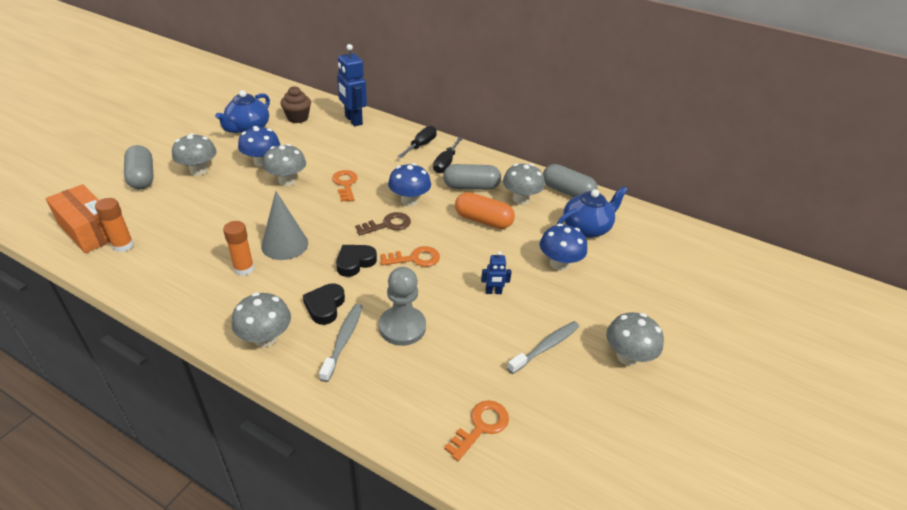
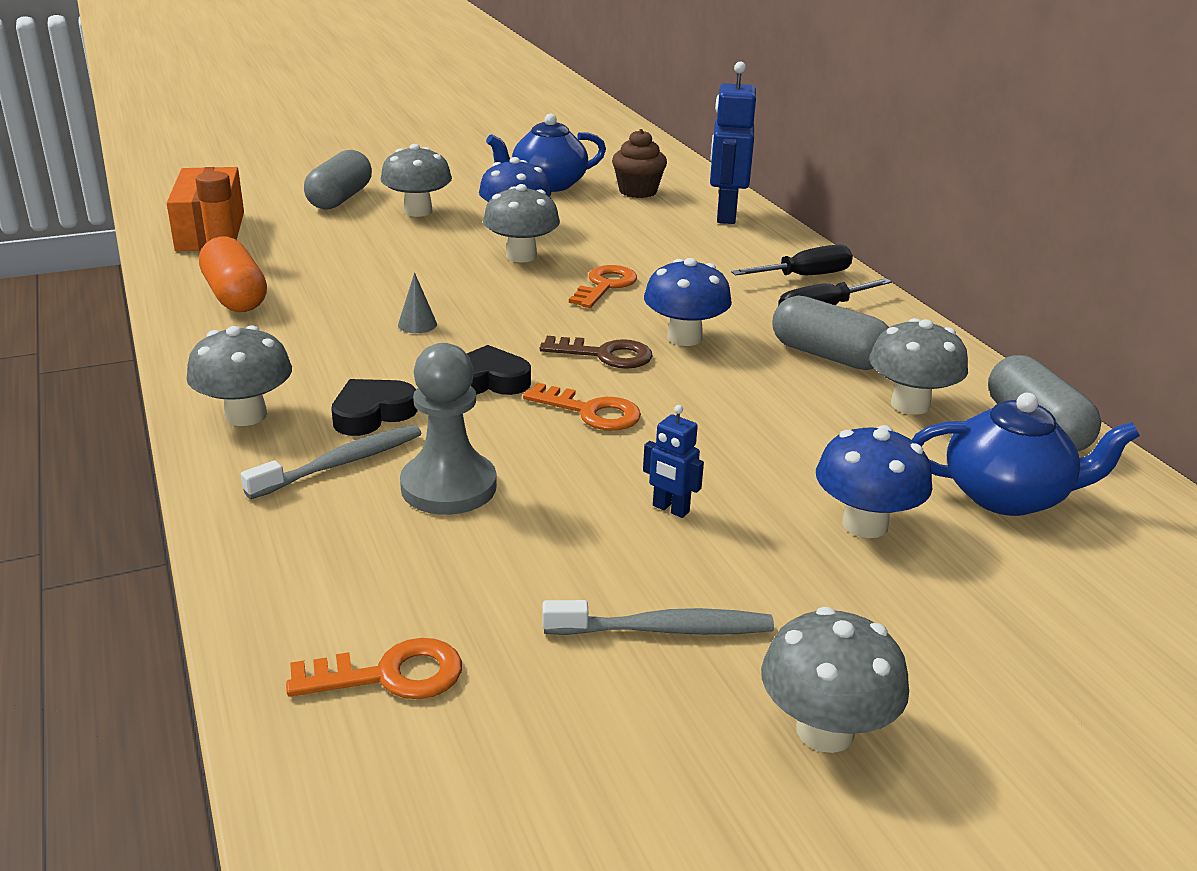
camera: 40 degrees right, 10 degrees down
orange glue stick [223,221,254,276] -> none
grey cone [261,191,308,260] -> grey cone [398,273,437,333], size x0.47
orange capsule [455,192,515,229] -> orange capsule moved to [199,237,267,312]

